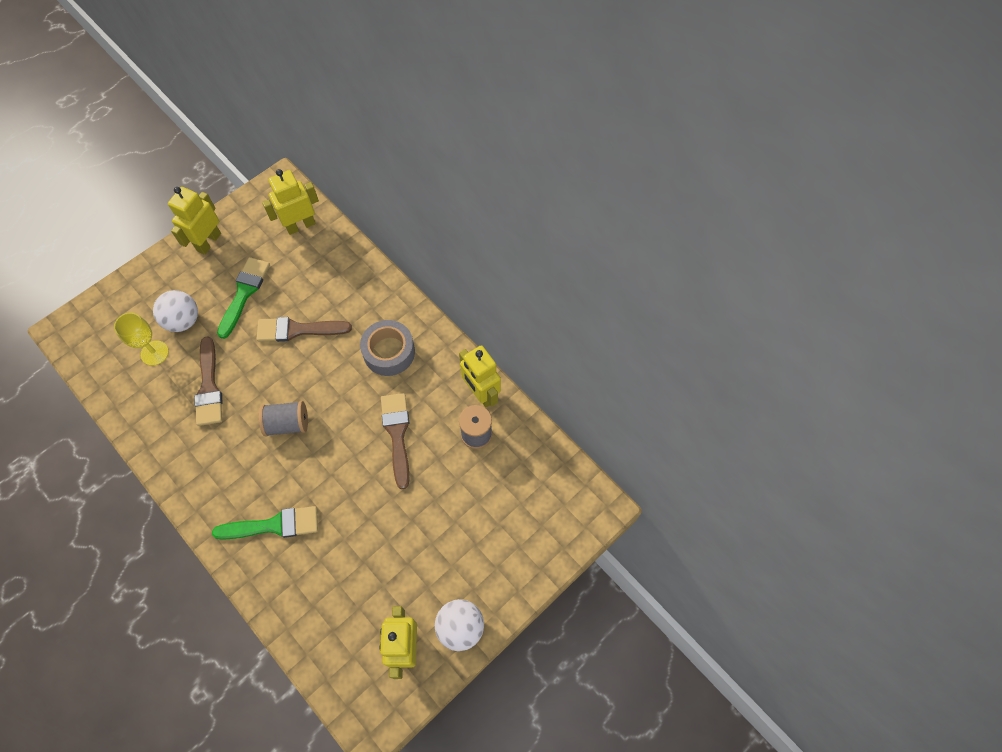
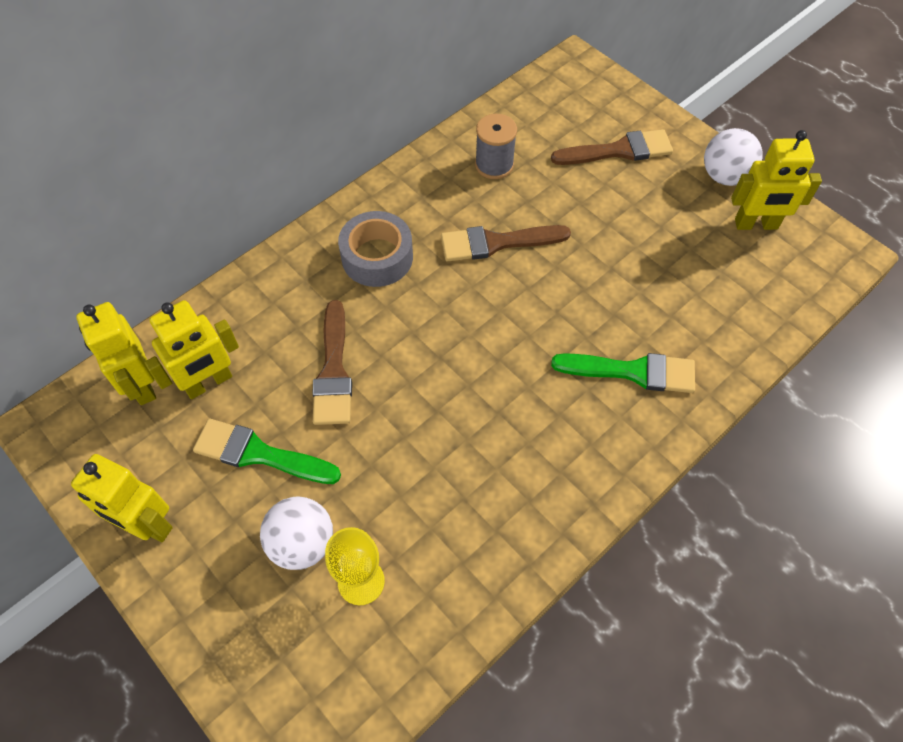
camera: 90 degrees left, 5 degrees down
brown brush [194,336,223,426] -> brown brush moved to [551,129,673,165]
green brush [212,506,318,540] -> green brush turned 105 degrees clockwise [551,353,695,393]
grey spool [259,401,308,437] -> none
yellow robot [459,345,501,408] -> yellow robot moved to [145,300,239,399]

